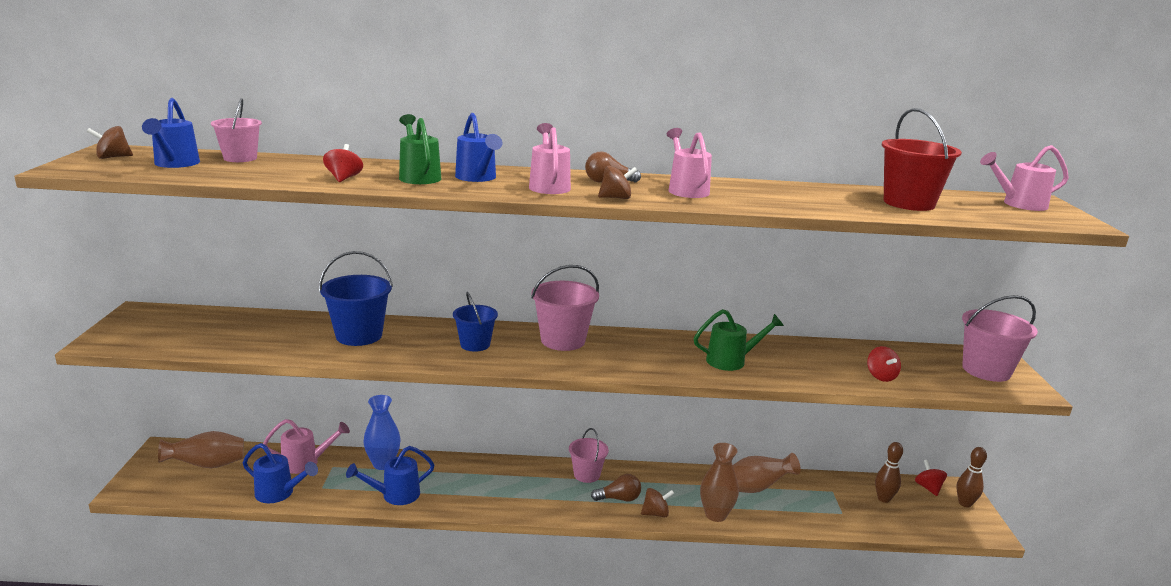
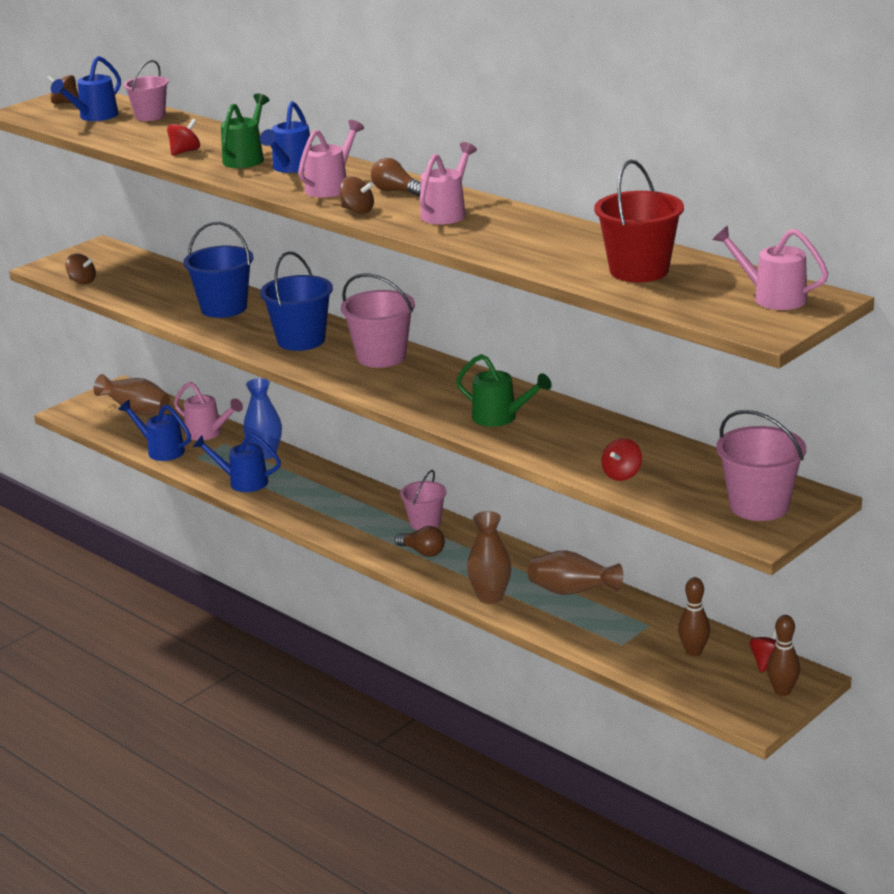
camera: 45 degrees right, 5 degrees up
blue watering can [243,443,318,503] -> blue watering can turned 150 degrees clockwise [118,400,191,461]
blue bucket [453,292,498,352] -> blue bucket [260,251,333,351], size x1.54
brown spinning top [641,488,674,518] -> brown spinning top moved to [66,253,96,284]

